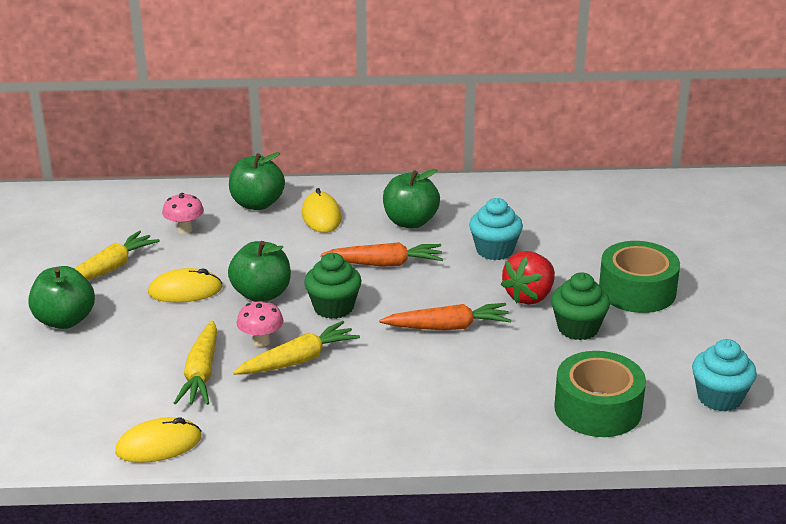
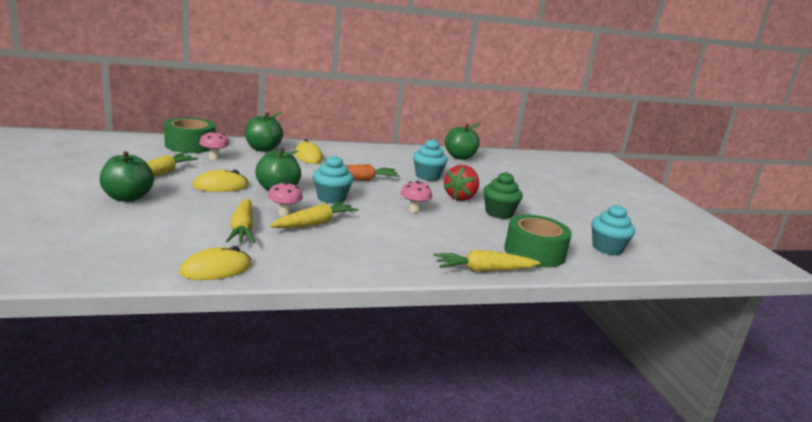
camera: 15 degrees left, 10 degrees down
green cupcake [304,253,362,319] -> turquoise cupcake [313,155,354,204]
orange carrot [379,303,512,331] -> pink mushroom [401,181,432,213]
green apple [383,169,440,228] -> green apple moved to [445,124,480,160]
green tape [599,241,680,313] -> green tape moved to [164,117,215,153]
none -> yellow carrot [434,250,540,272]

